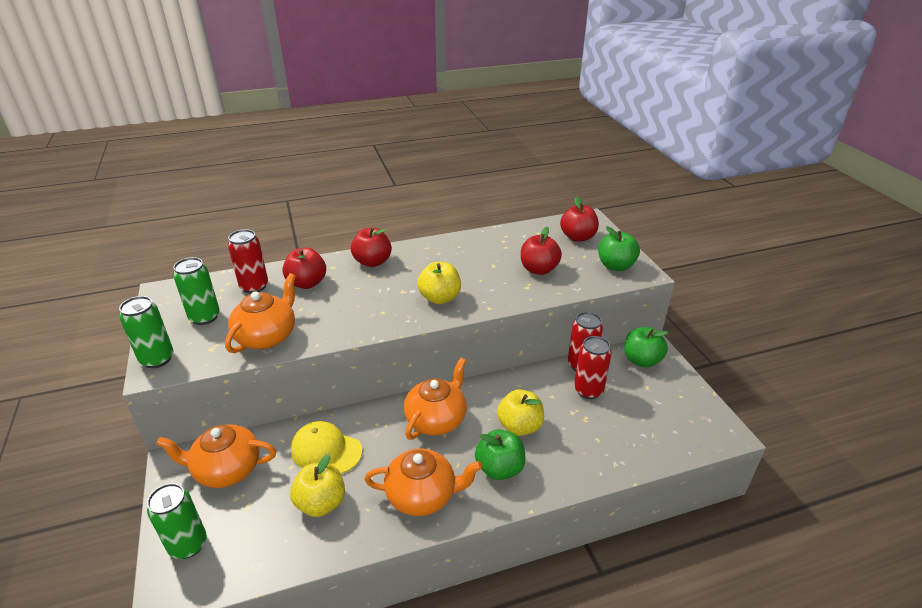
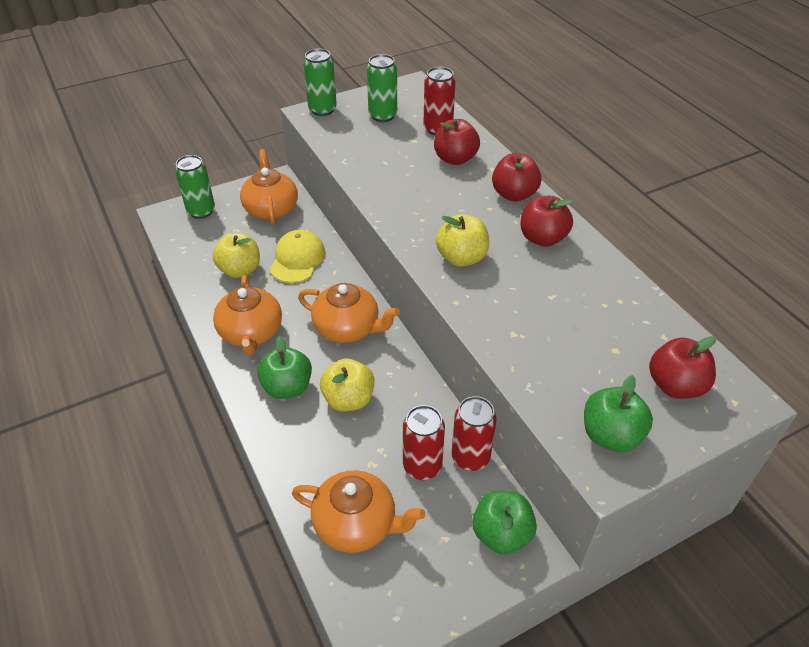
camera: 80 degrees right, 10 degrees up
orange teapot [225,273,296,353] -> orange teapot moved to [292,470,425,553]
red apple [521,227,562,275] -> red apple moved to [521,196,573,247]

